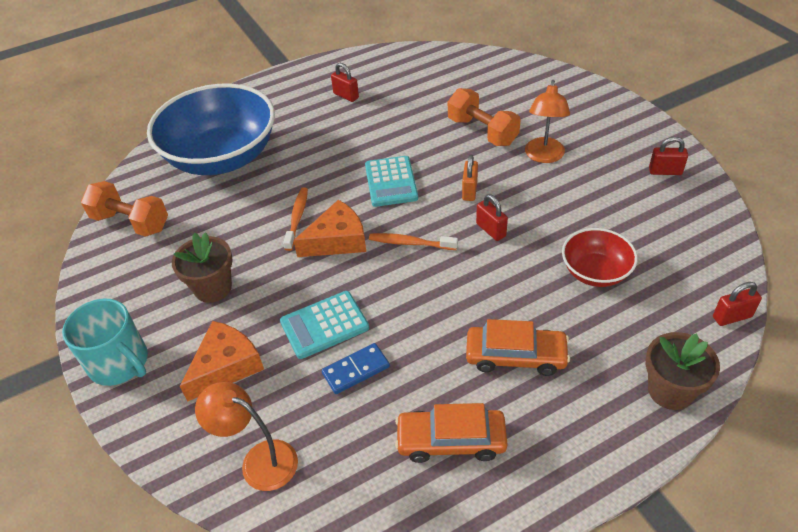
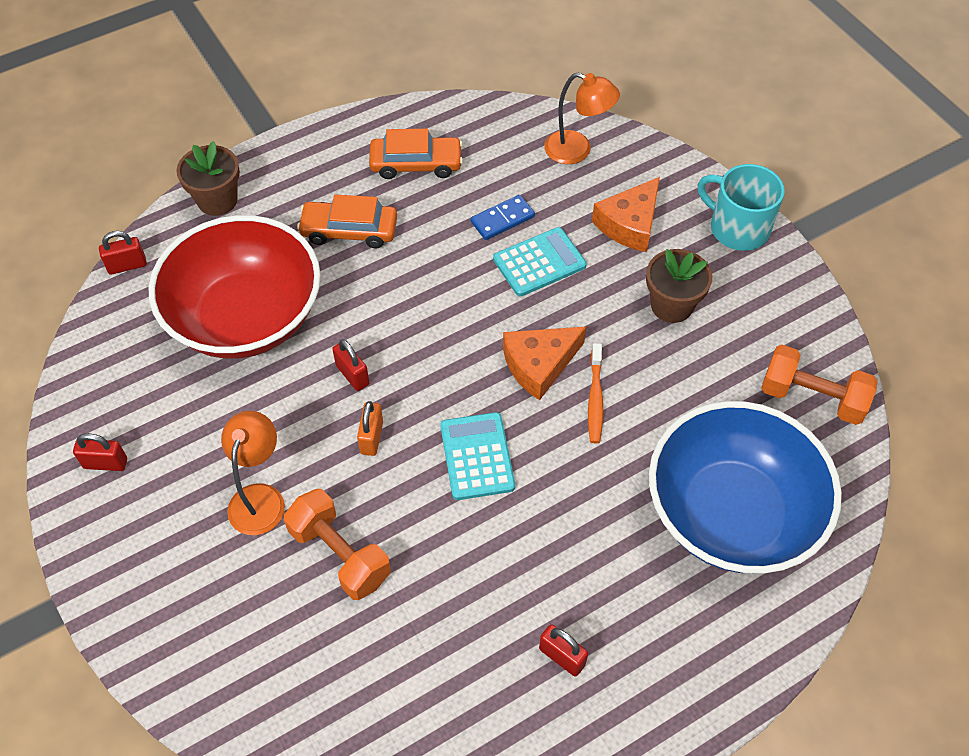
camera: 175 degrees right, 10 degrees up
orange toothbrush [369,233,458,250] -> none
red bowl [562,228,638,287] -> red bowl [149,215,321,358], size x2.05

